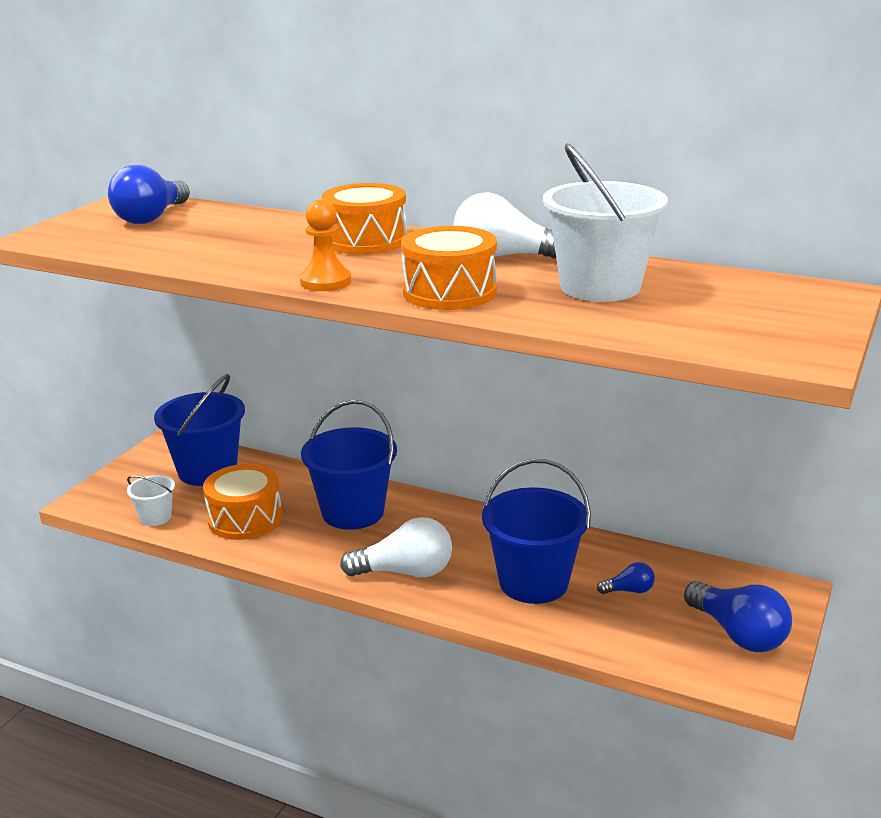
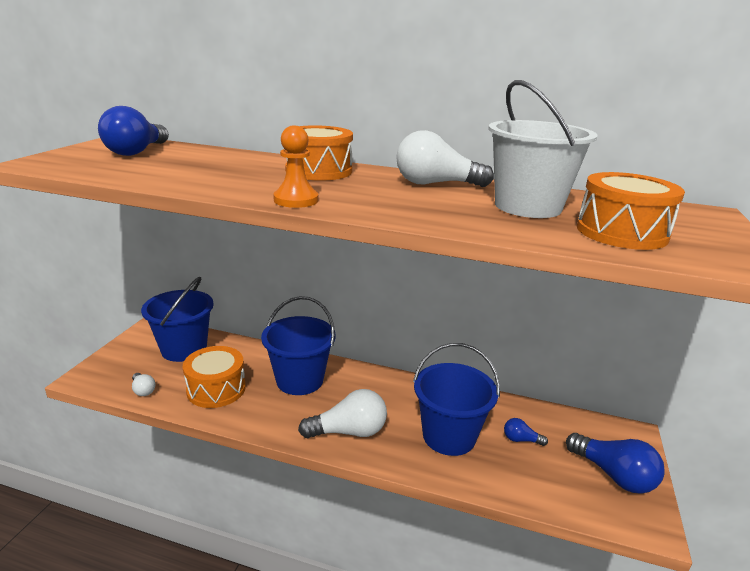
camera: 10 degrees left, 0 degrees up
white bucket [127,475,175,526] -> white light bulb [132,373,156,396]
orange drum [401,226,497,310] -> orange drum moved to [577,172,685,250]
blue light bulb [597,562,655,594] -> blue light bulb turned 150 degrees counterclockwise [504,418,548,446]

